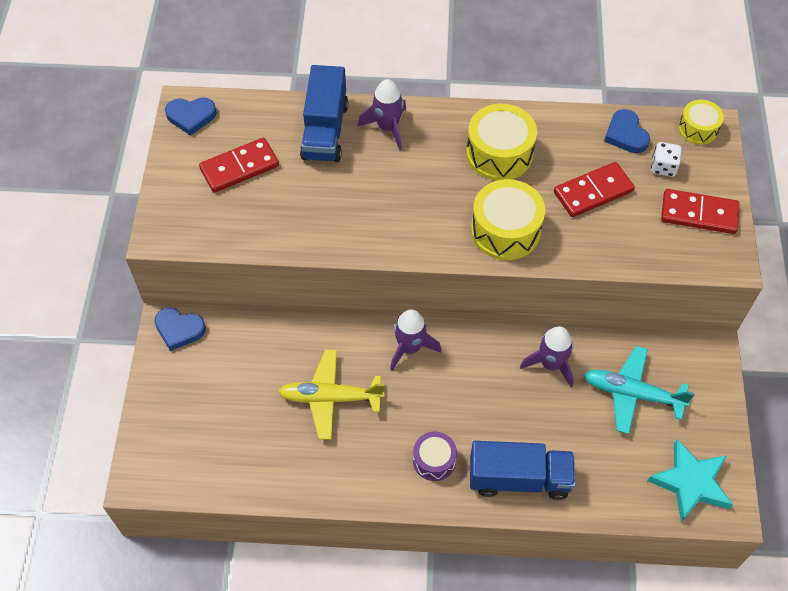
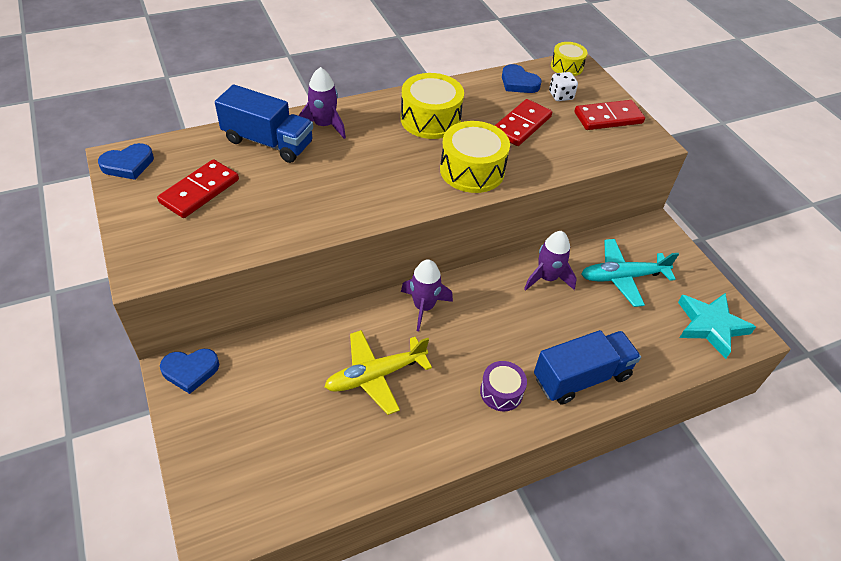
camera: 30 degrees left, 10 degrees down
blue truck [300,65,348,162] -> blue truck turned 45 degrees counterclockwise [215,84,313,163]

